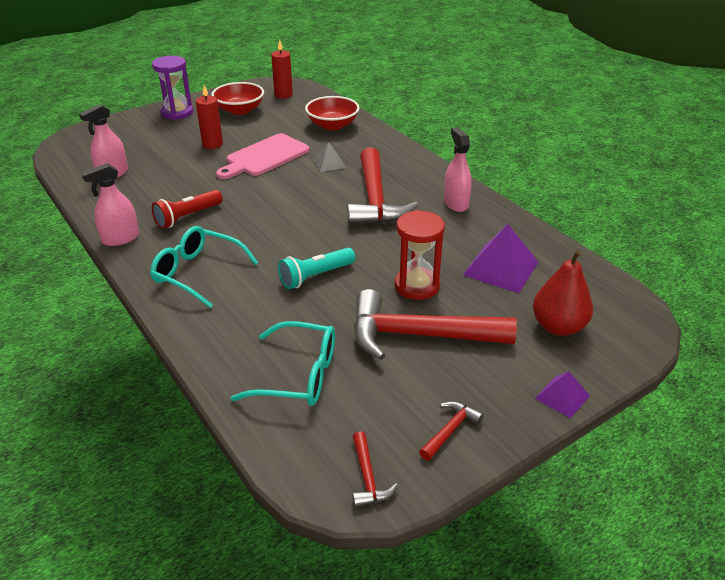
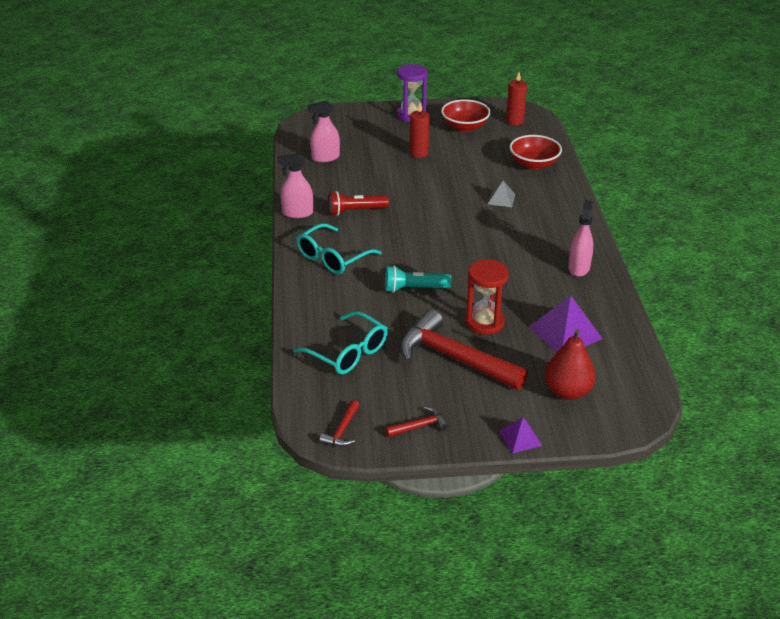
camera: 30 degrees right, 0 degrees up
turquoise glasses [150,226,258,308] -> turquoise glasses turned 105 degrees counterclockwise [296,223,382,274]
pink cutting board [216,133,310,179] -> none
red hammer [348,147,418,226] -> none

